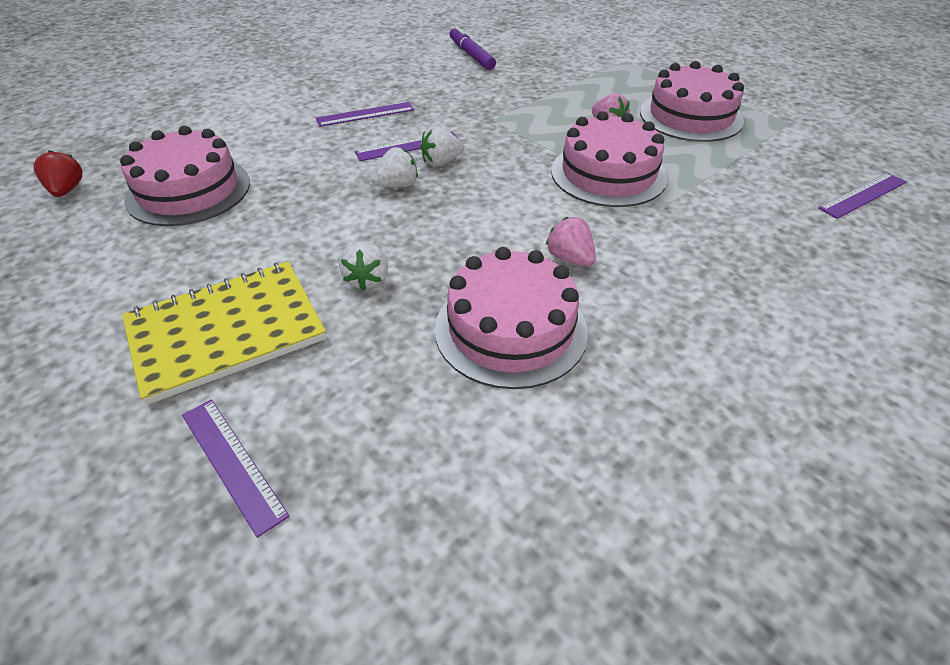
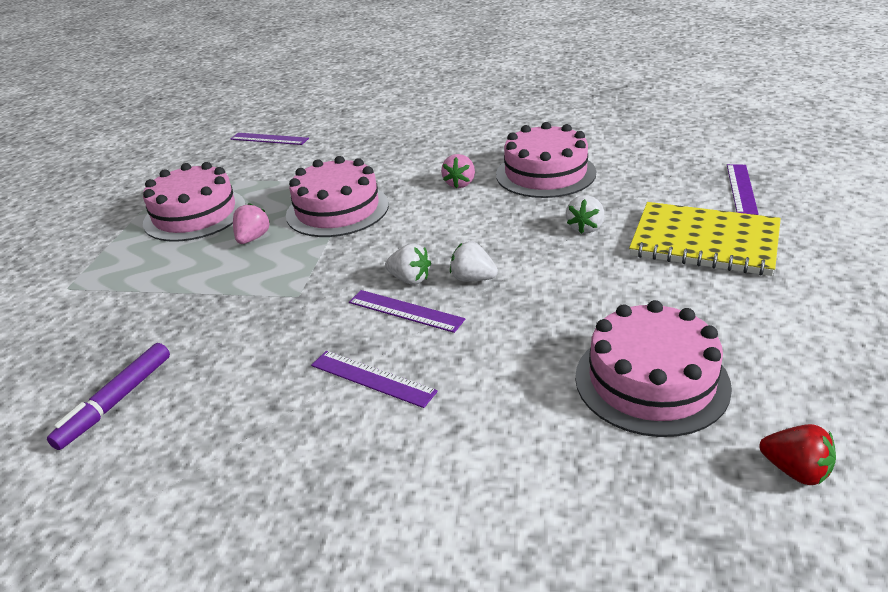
camera: 125 degrees left, 10 degrees down
red strawberry [34,150,82,197] -> red strawberry turned 90 degrees counterclockwise [759,424,836,485]
white strawberry [339,242,388,291] -> white strawberry turned 150 degrees clockwise [566,195,604,234]

